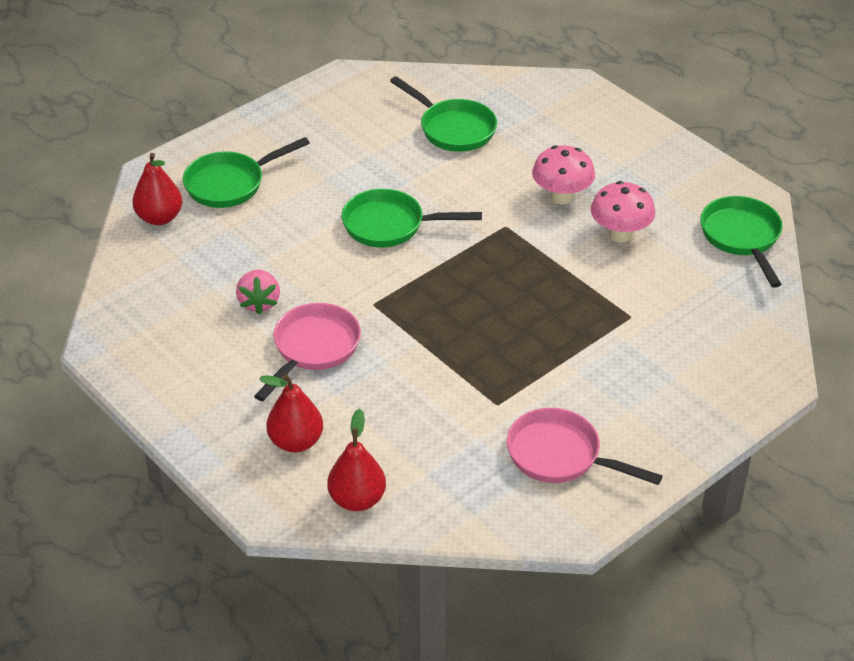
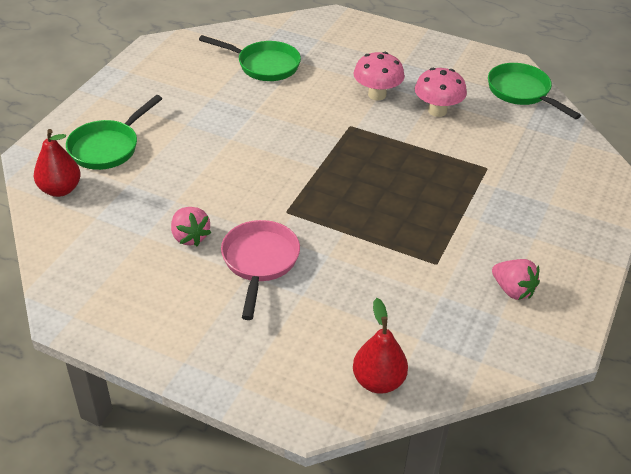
camera: 25 degrees left, 0 degrees up
red pear [259,374,323,453] -> none
green pan [342,189,482,247] -> none
pink pan [507,408,662,485] -> pink strawberry [492,259,540,300]

